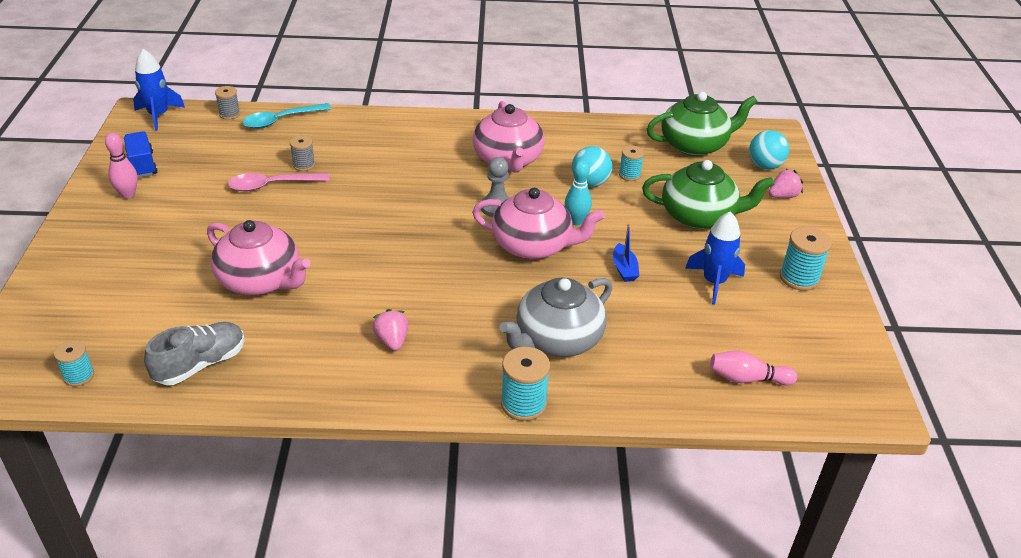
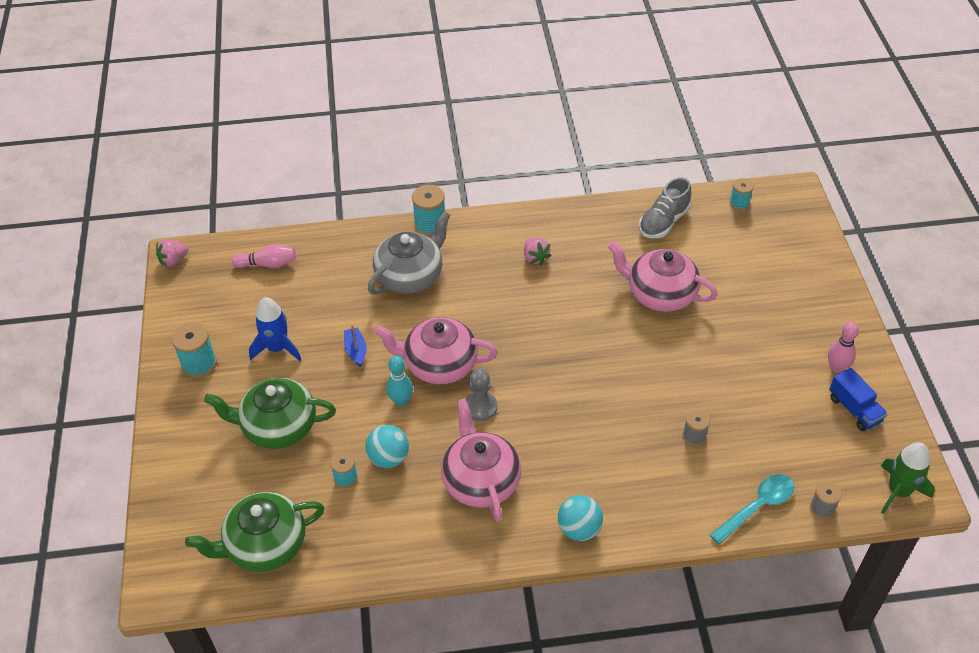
camera: 175 degrees right, 10 degrees up
blue rocket [133,49,185,131] -> green rocket [881,443,935,514]
pink spoon [228,173,330,192] -> none
turquoise ball [749,130,789,170] -> turquoise ball moved to [558,495,603,541]
pink strawberry [769,169,803,198] -> pink strawberry moved to [156,240,189,267]

